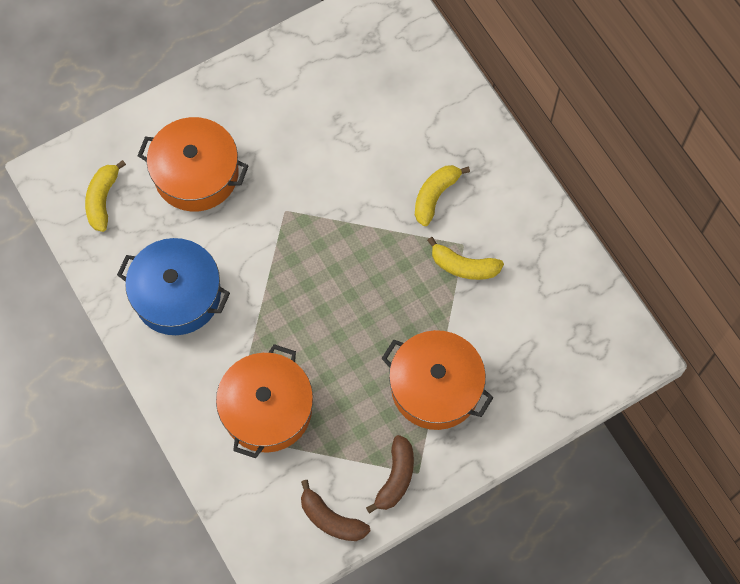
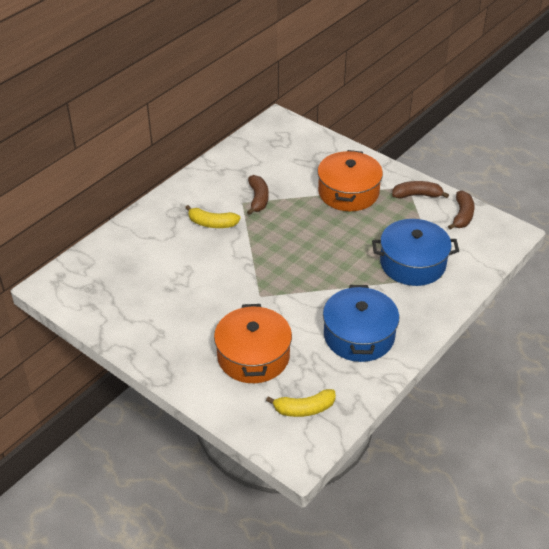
camera: 110 degrees left, 25 degrees down
orange pot [216,344,313,458] -> blue pot [372,219,459,286]
yellow banana [427,237,504,280] -> brown banana [247,175,269,215]

